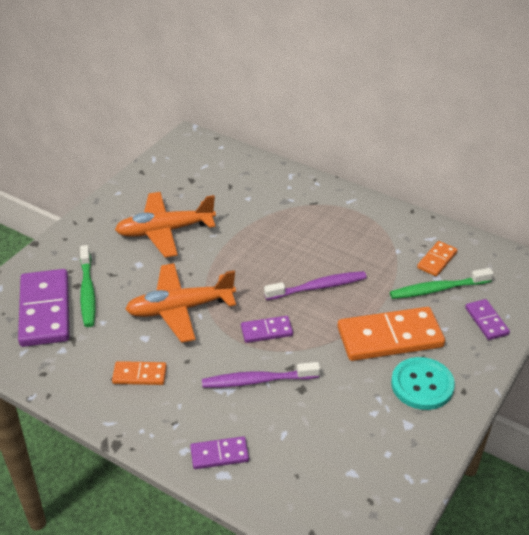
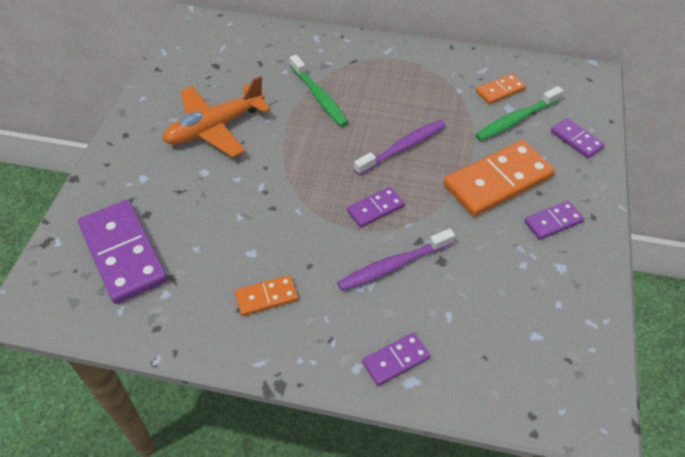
camera: 20 degrees left, 10 degrees up
green toothbrush [80,245,95,327] -> green toothbrush moved to [290,55,349,127]
orange plane [125,263,236,343] -> none
turquoise button [391,357,455,410] -> purple domino [524,201,584,240]
orange domino [417,241,457,276] -> orange domino turned 45 degrees clockwise [476,73,526,104]

